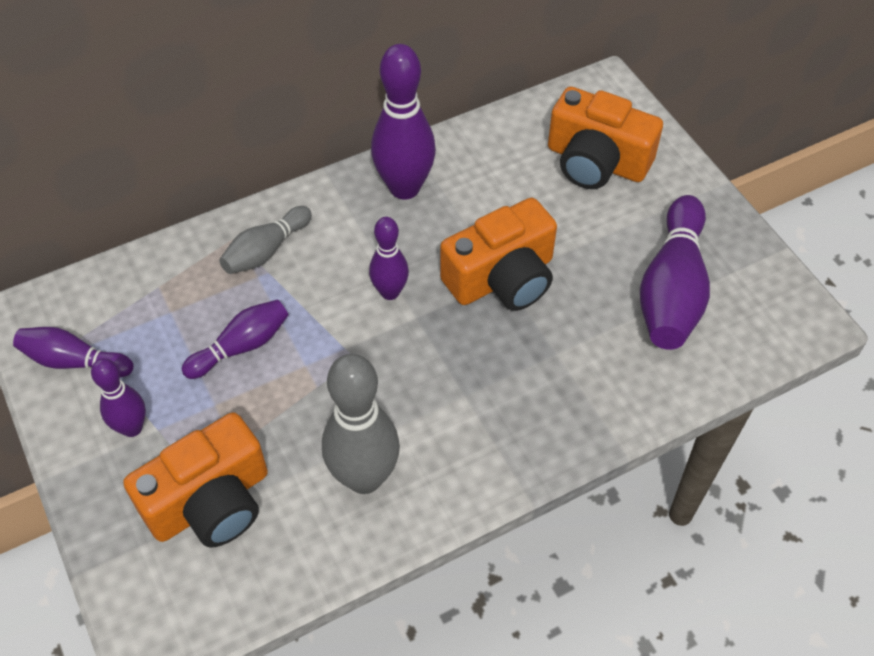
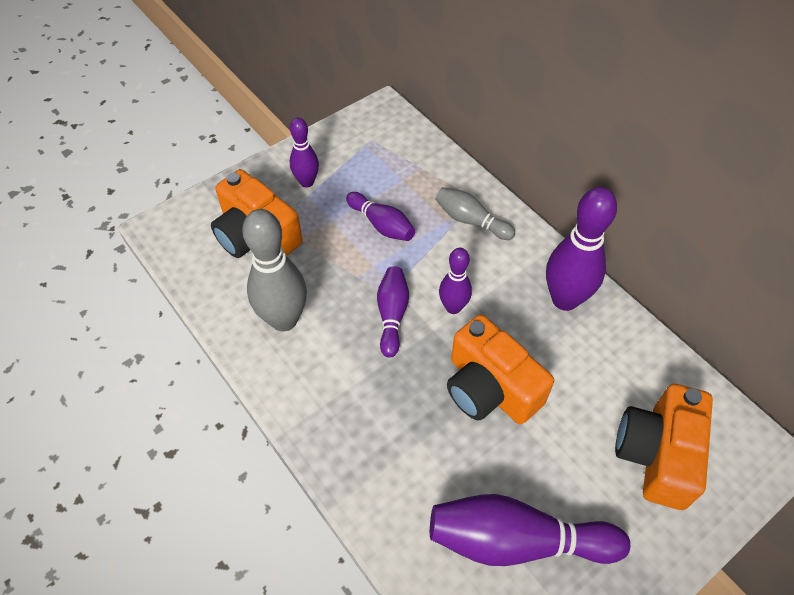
camera: 80 degrees right, 0 degrees up
purple bowling pin [13,327,133,377] -> purple bowling pin moved to [377,266,409,358]

